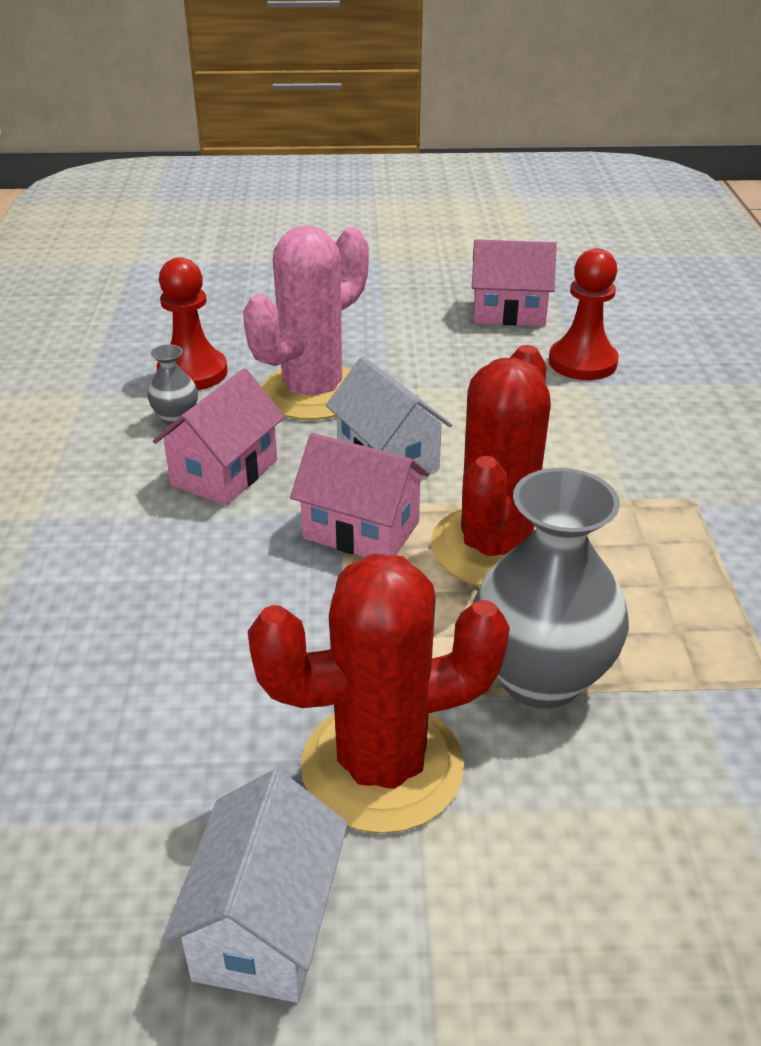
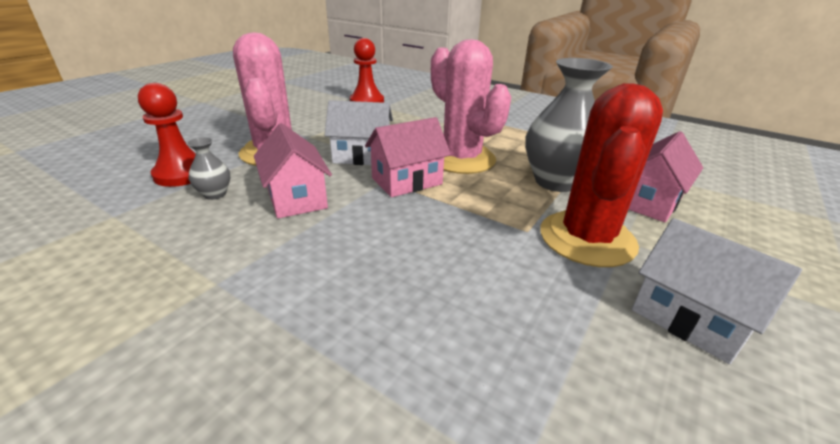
camera: 55 degrees left, 5 degrees down
red cactus [431,345,551,586] -> pink cactus [431,39,511,174]
pink house [472,239,557,326] -> pink house moved to [628,131,703,222]

